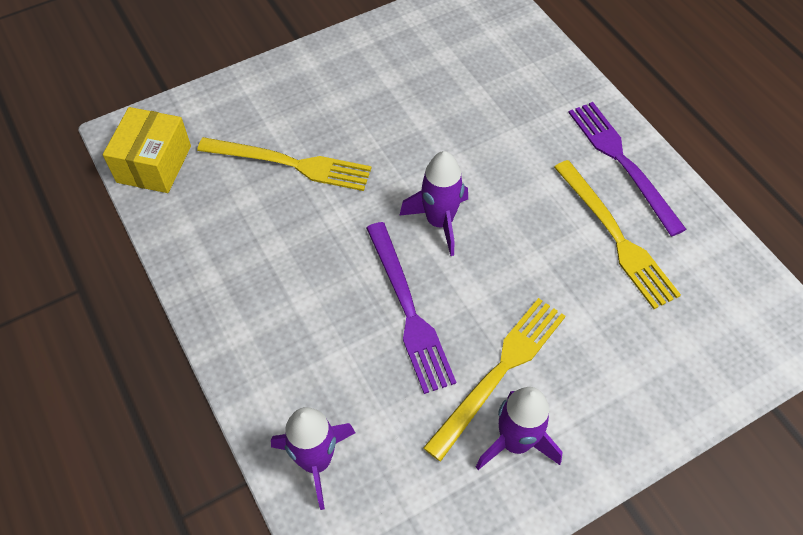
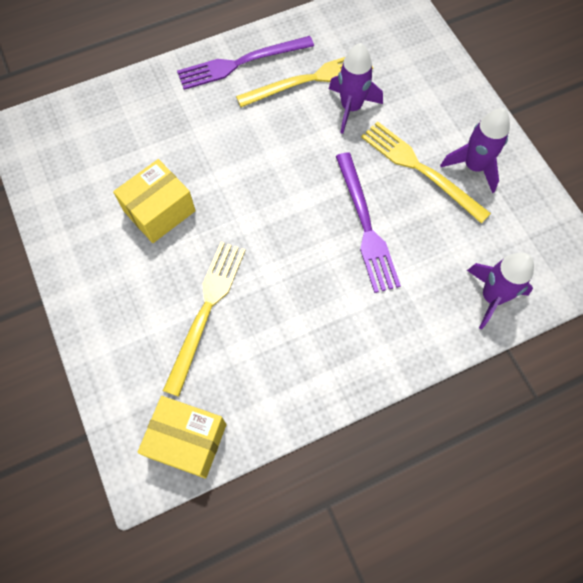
camera: 85 degrees left, 10 degrees up
purple fork [366,222,456,394] -> purple fork turned 90 degrees clockwise [336,152,401,293]
purple rocket [399,151,468,256] -> purple rocket moved to [329,43,383,134]
none -> yellow box [113,159,196,243]

